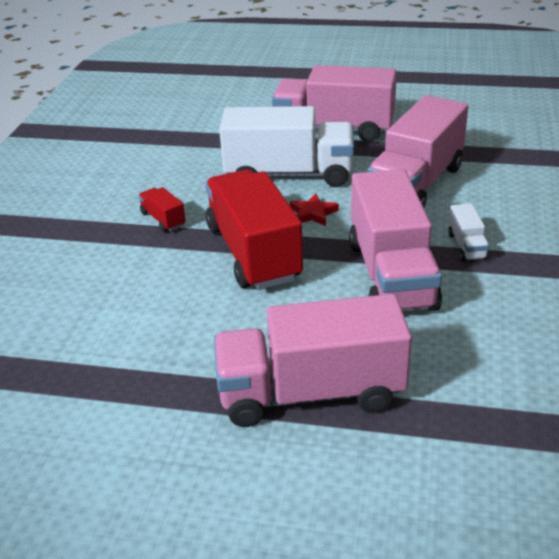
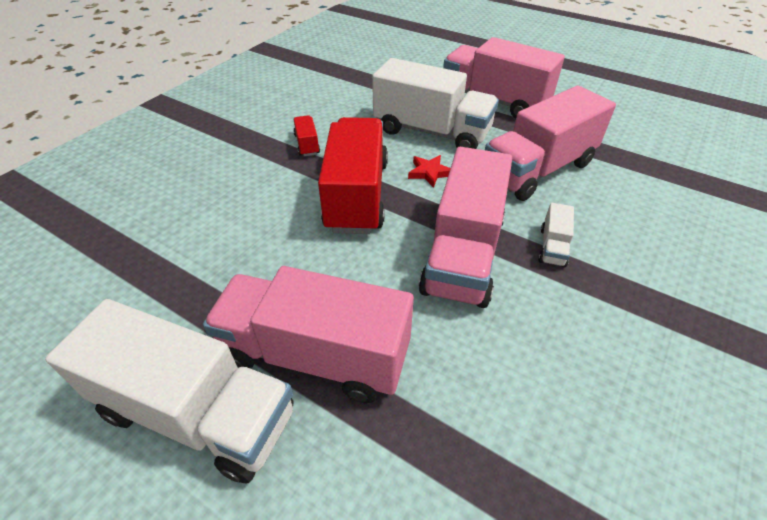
camera: 20 degrees right, 10 degrees up
none -> white truck [45,299,294,483]

